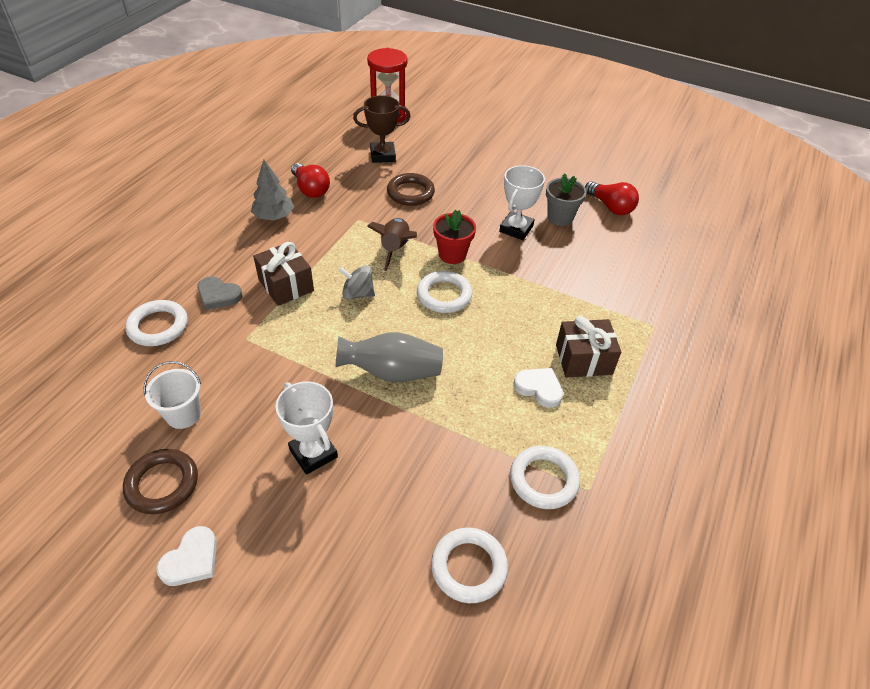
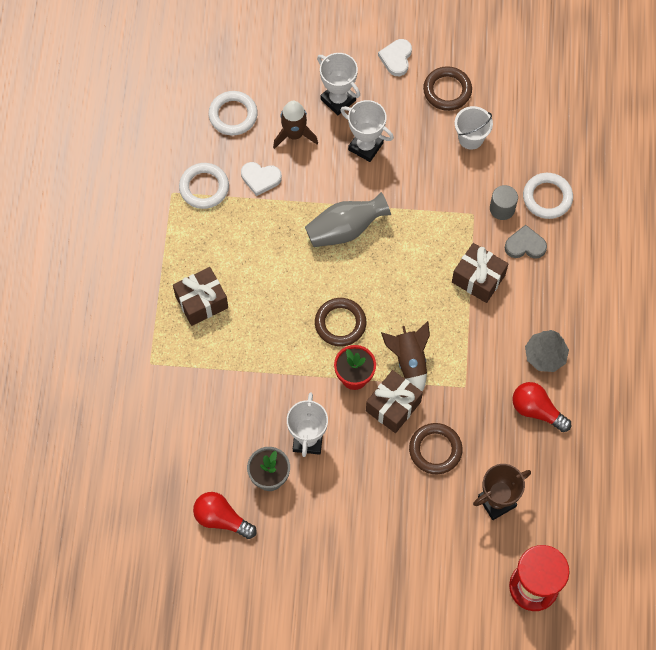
camera: 160 degrees right, 20 degrees up
grey spinning top [338,265,375,299] -> none
white ring [417,271,472,313] -> brown ring [315,298,366,346]
white heart [514,368,563,408] -> white heart moved to [241,162,282,196]
none -> brown rocket [273,101,318,149]
none -> white trophy [317,53,360,115]
none -> brown gift [366,370,423,433]
none -> grey cylinder [490,185,518,220]

